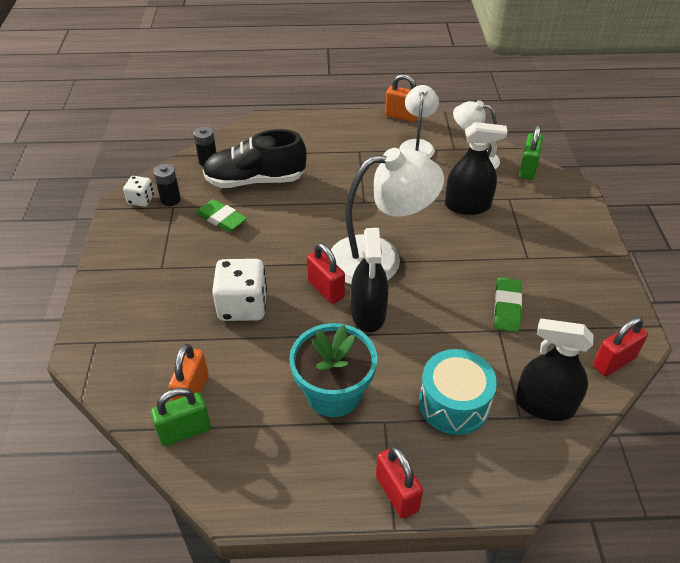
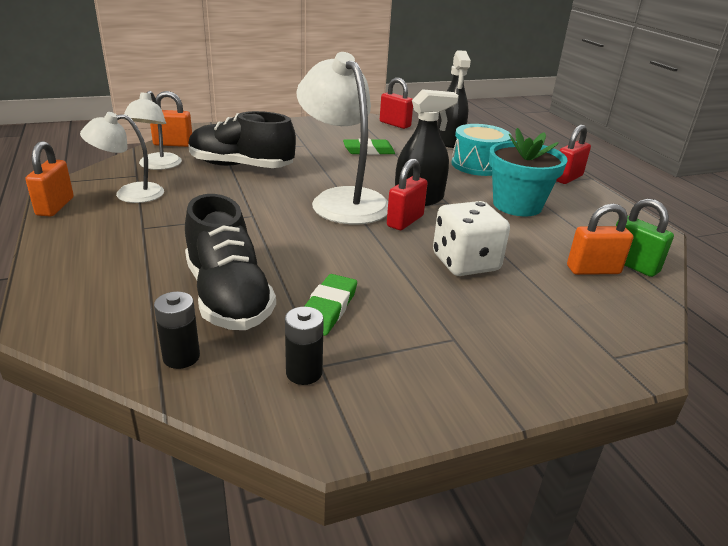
camera: 110 degrees left, 15 degrees down
white dice [123,176,154,207] -> none
black spray bottle [445,122,508,215] -> black shoe [188,111,296,168]
green padlock [519,124,543,180] -> orange padlock [150,91,192,147]

